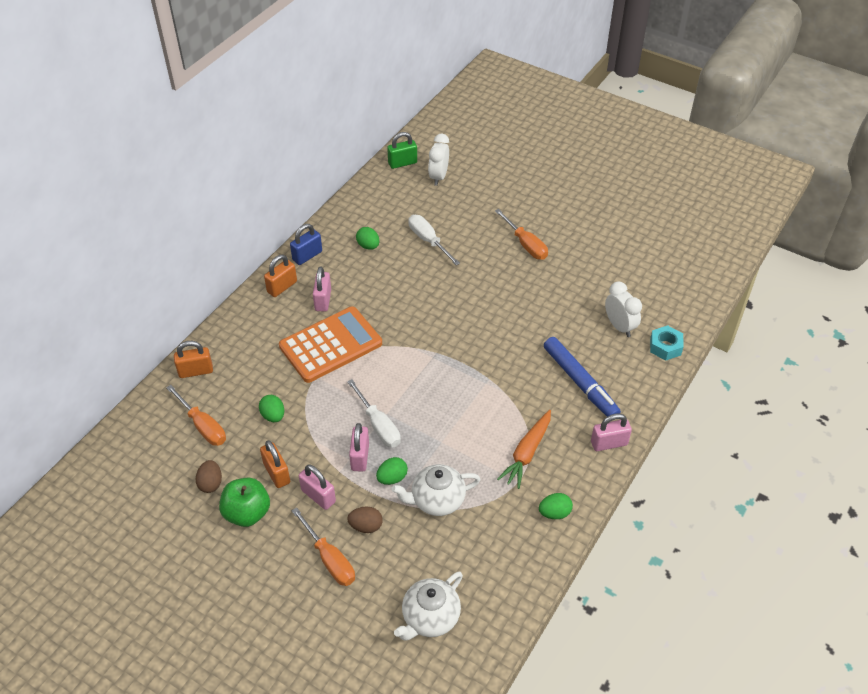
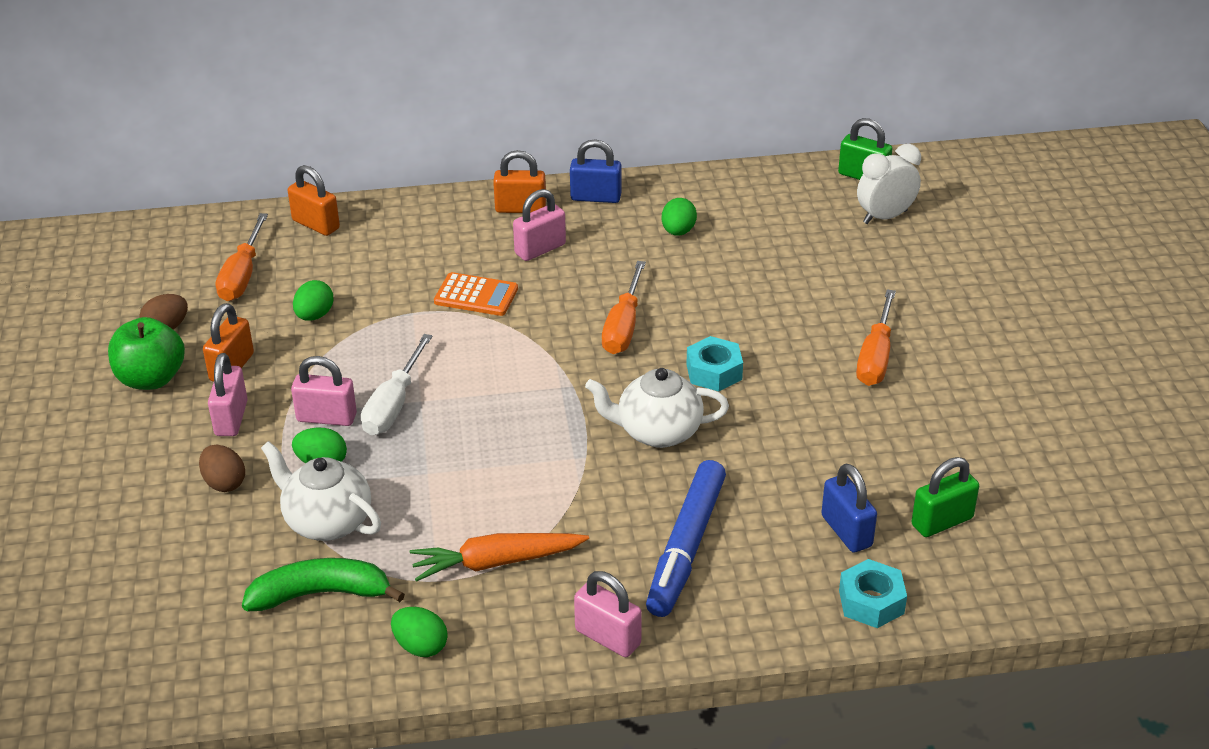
camera: 50 degrees right, 10 degrees down
orange calculator [279,306,382,383] -> orange calculator [434,272,518,316], size x0.52
orange screwdriver [292,507,355,586] -> orange screwdriver moved to [602,261,646,354]
pink padlock [349,423,369,472] -> pink padlock turned 45 degrees clockwise [291,356,357,426]
white teapot [394,572,463,640] -> white teapot moved to [585,368,729,448]
white screwdriver [408,215,460,265] -> none
white clock [605,281,642,337] -> blue padlock [821,464,877,552]
none -> green banana [242,558,405,612]
none -> turquoise nut [686,336,743,391]
none -> green padlock [911,457,979,537]

